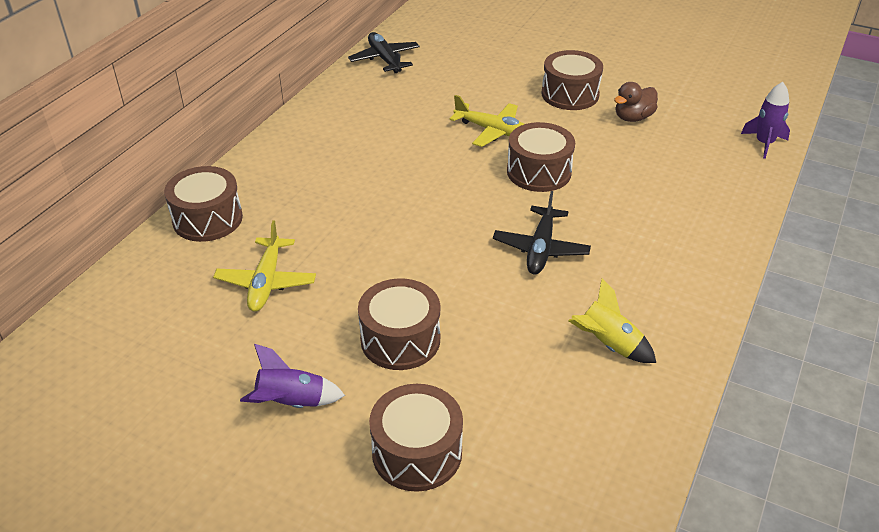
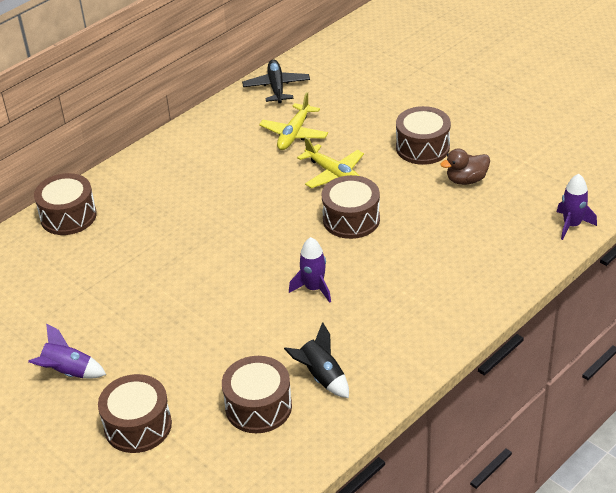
camera: 20 degrees right, 0 degrees up
yellow plane [213,220,316,312] -> yellow plane moved to [259,92,328,150]
brown drum [358,278,440,370] -> brown drum moved to [222,356,292,433]
black plane [493,191,591,274] -> purple rocket [289,237,331,303]
yellow rocket [568,279,656,363] -> black rocket [284,322,349,398]

